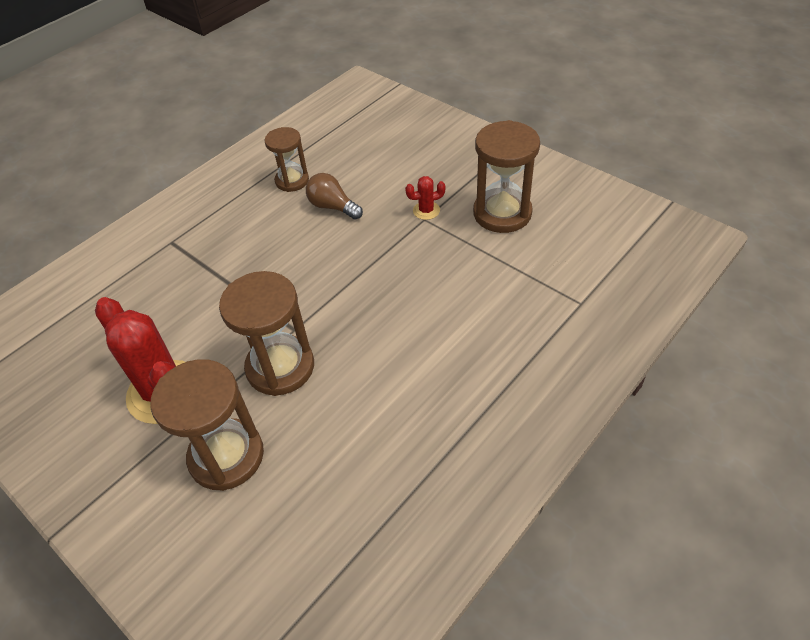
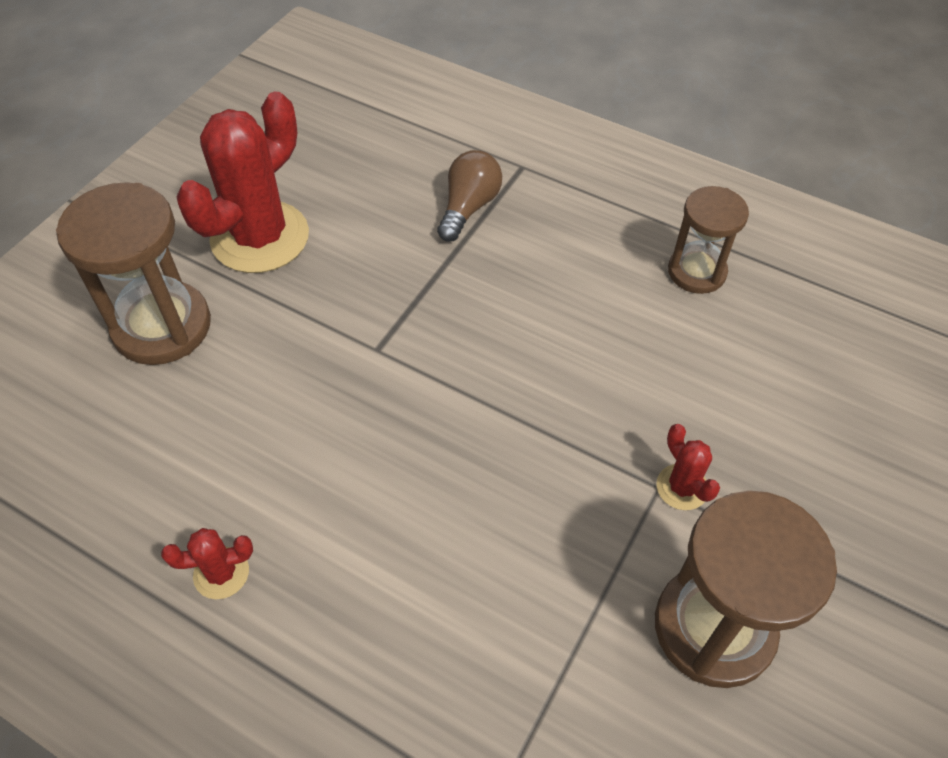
camera: 75 degrees right, 5 degrees up
brown hourglass [219,271,314,396] -> none
brown light bulb [306,173,363,220] -> brown light bulb moved to [437,150,502,242]
none -> red cactus [161,528,253,599]

